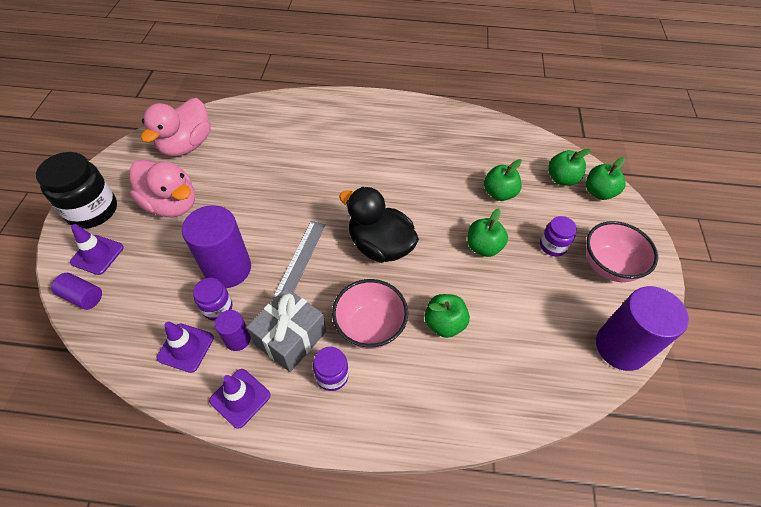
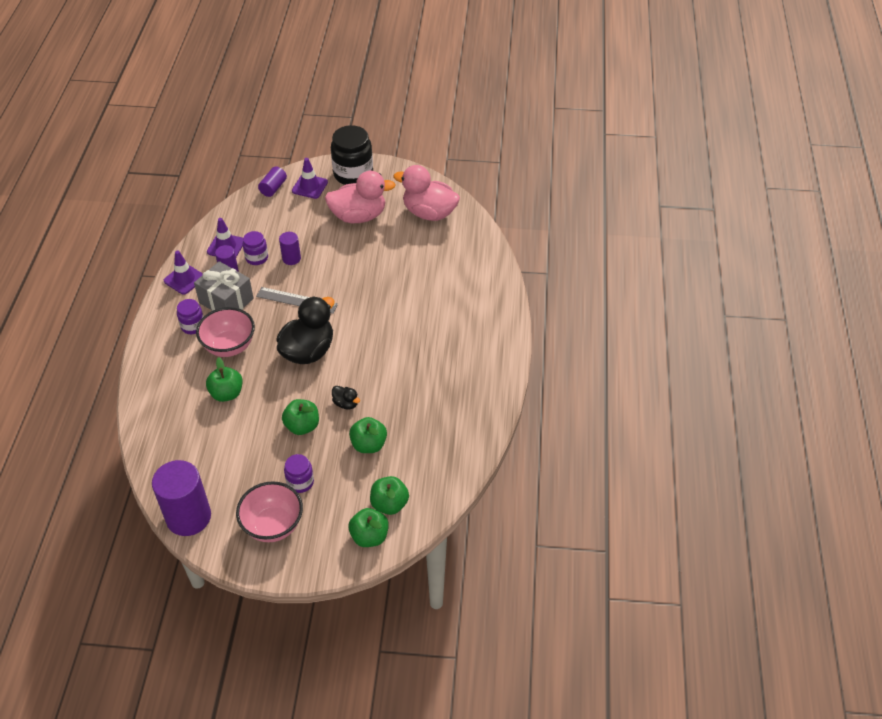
camera: 90 degrees right, 5 degrees down
pink duck [129,159,195,217] -> pink duck turned 135 degrees counterclockwise [325,171,396,223]
purple cylinder [182,205,251,288] -> purple cylinder [279,232,301,265], size x0.50
none -> black duck [332,386,360,409]

